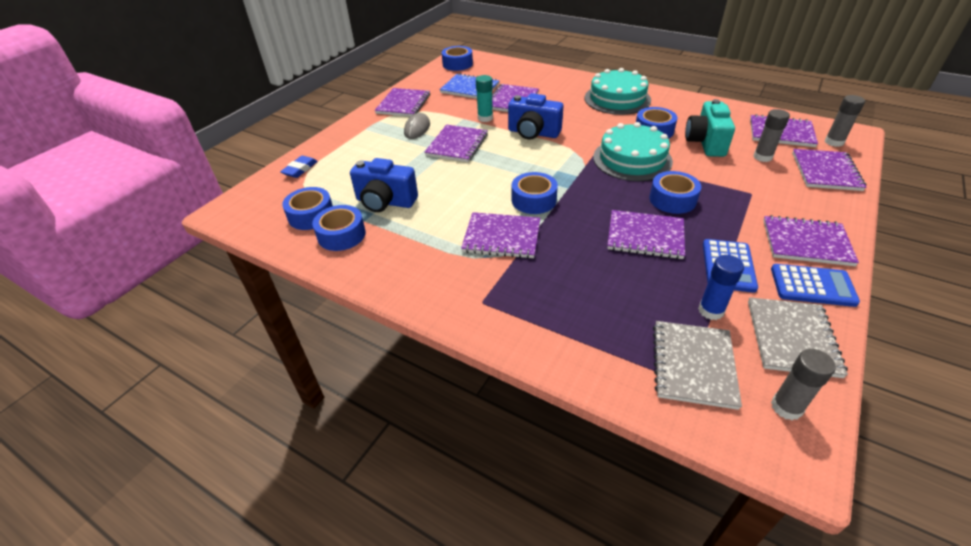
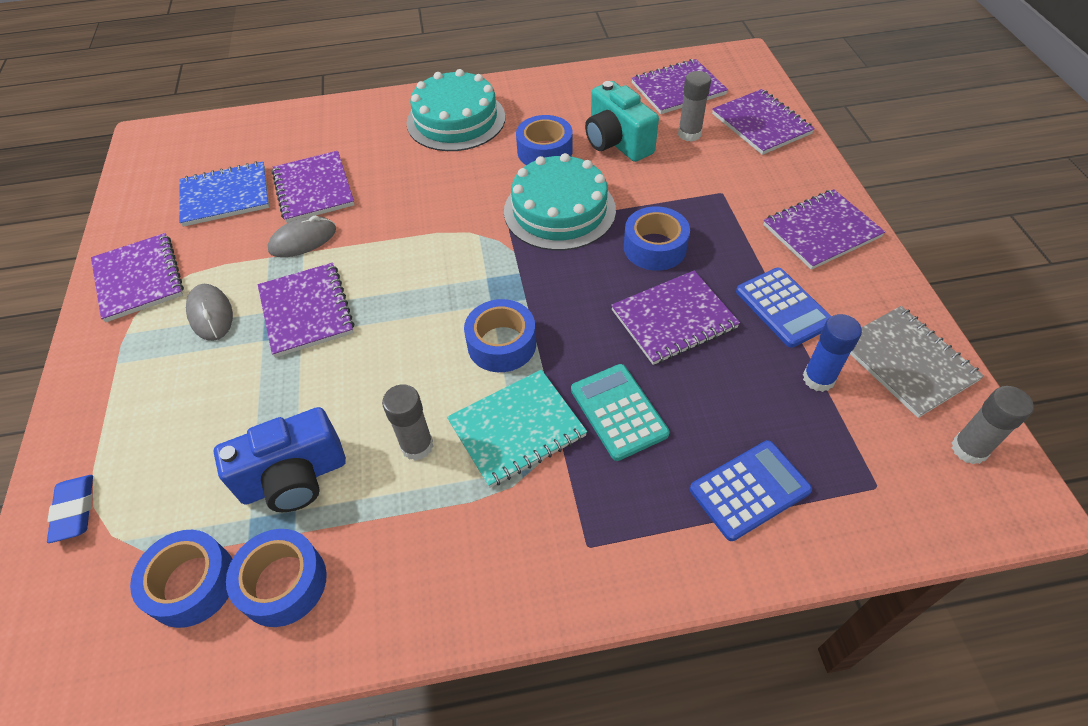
camera: 40 degrees left, 10 degrees up
blue tape [442,46,473,71] -> none
purple notebook [461,212,540,259] -> turquoise notebook [447,370,587,488]
turquoise glue stick [476,75,493,122] -> grey mouse [268,216,336,258]
blue camera [508,93,563,140] -> none
grey notebook [653,321,742,410] -> none
blue calculator [771,264,860,307] -> blue calculator moved to [690,440,812,541]
grey glue stick [825,95,865,147] -> grey glue stick moved to [382,385,433,461]
none -> turquoise calculator [571,364,670,461]

